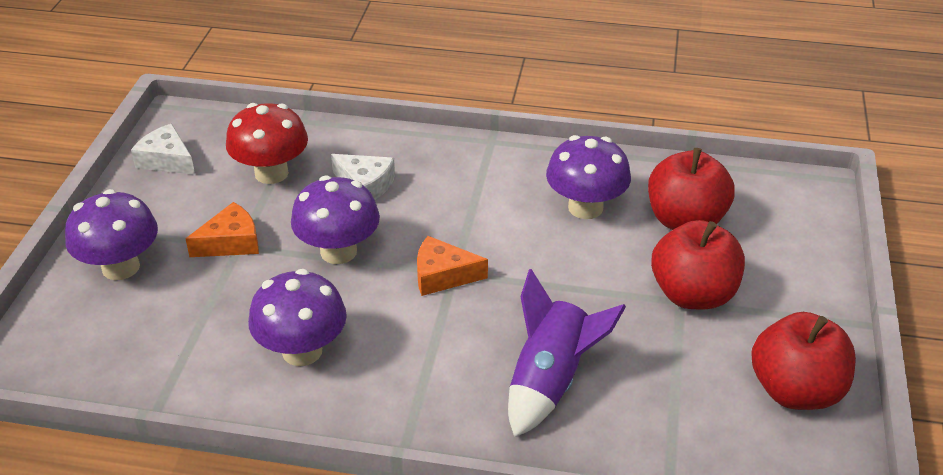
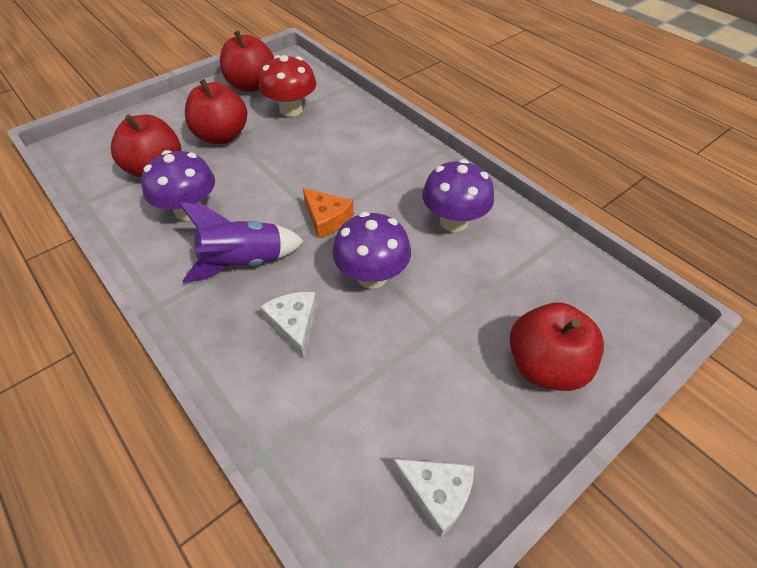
camera: 140 degrees left, 10 degrees up
purple mushroom [65,189,158,280] -> red apple [510,303,604,391]
white cheese [131,124,195,175] -> white cheese turned 45 degrees counterclockwise [393,459,474,538]
orange cheese [186,202,259,257] -> none
red mushroom [226,103,308,184] -> red mushroom moved to [259,55,317,117]
purple rocket [508,269,626,437] -> purple rocket moved to [179,202,304,283]

